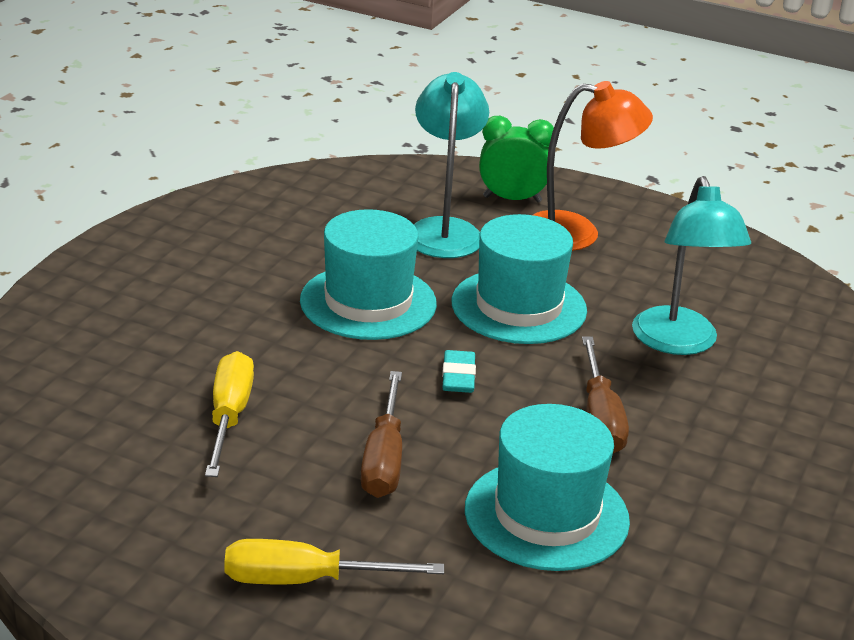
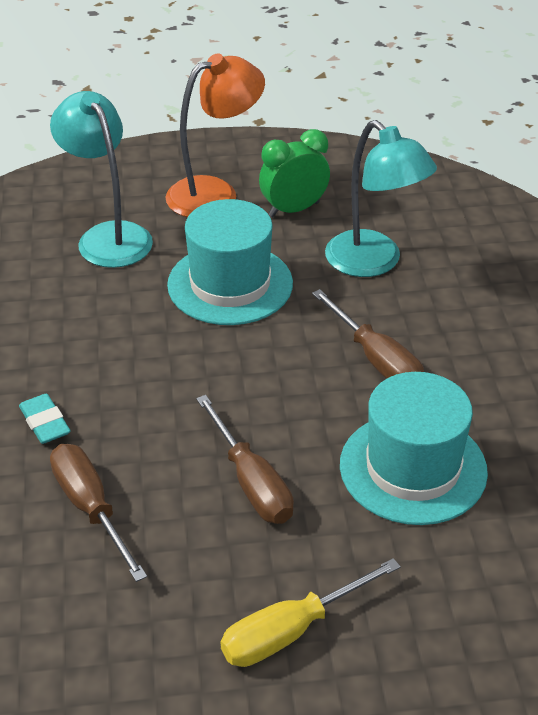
camera: 30 degrees left, 10 degrees up
yellow screwdriver [205,351,254,477] -> brown screwdriver [50,444,147,582]
turquoise hat [300,209,437,340] -> none
turquoise eraser [442,350,476,393] -> turquoise eraser moved to [19,394,71,444]
green clock [479,116,554,203] -> green clock moved to [259,129,330,217]

